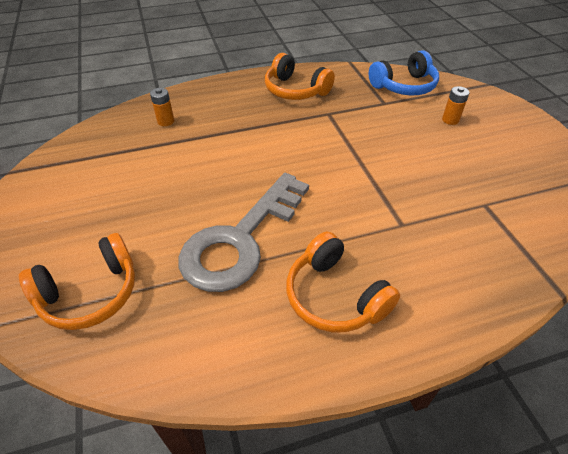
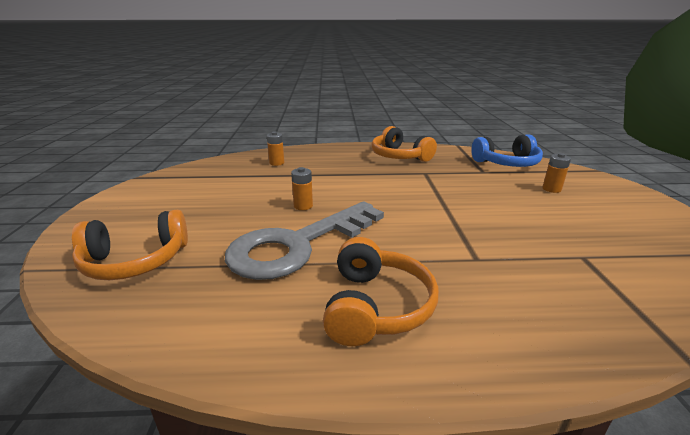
camera: 15 degrees right, 20 degrees down
orange headphones [286,232,400,332] -> orange headphones turned 150 degrees counterclockwise [323,237,439,346]
none -> orange battery [291,167,313,210]

